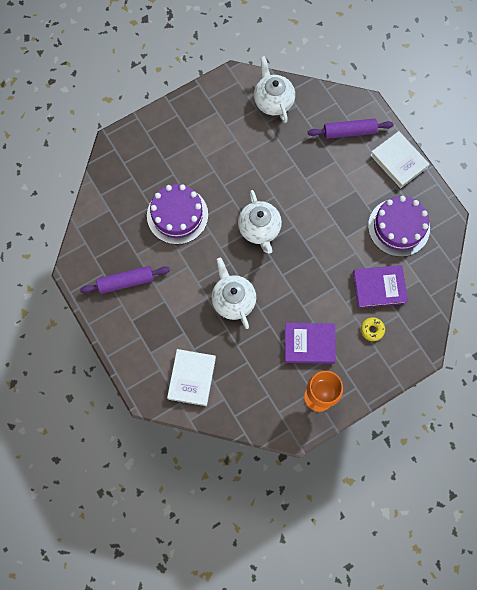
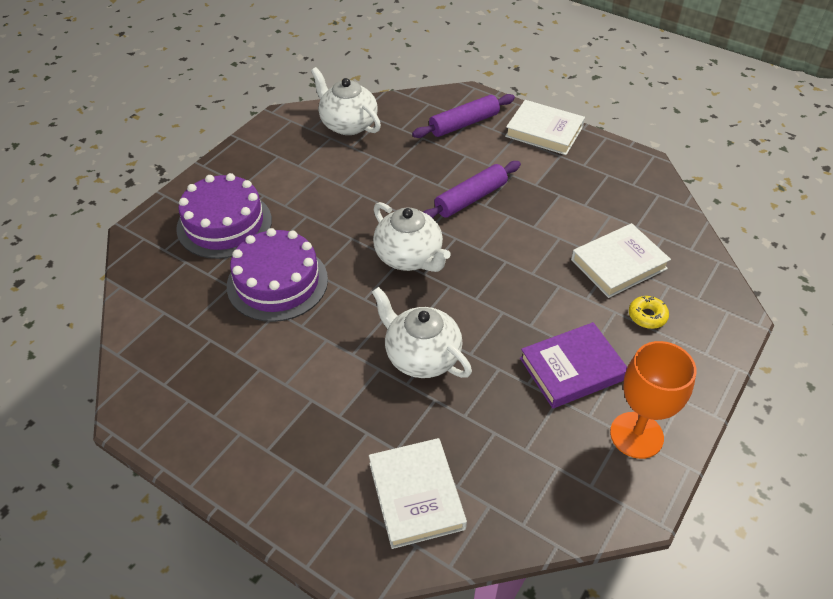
camera: 25 degrees left, 25 degrees down
purple rolling pin [80,266,170,294] -> purple rolling pin moved to [423,161,521,218]
purple book [353,265,408,308] -> white book [571,223,671,298]
purple cake [368,196,430,257] -> purple cake moved to [176,173,272,259]

